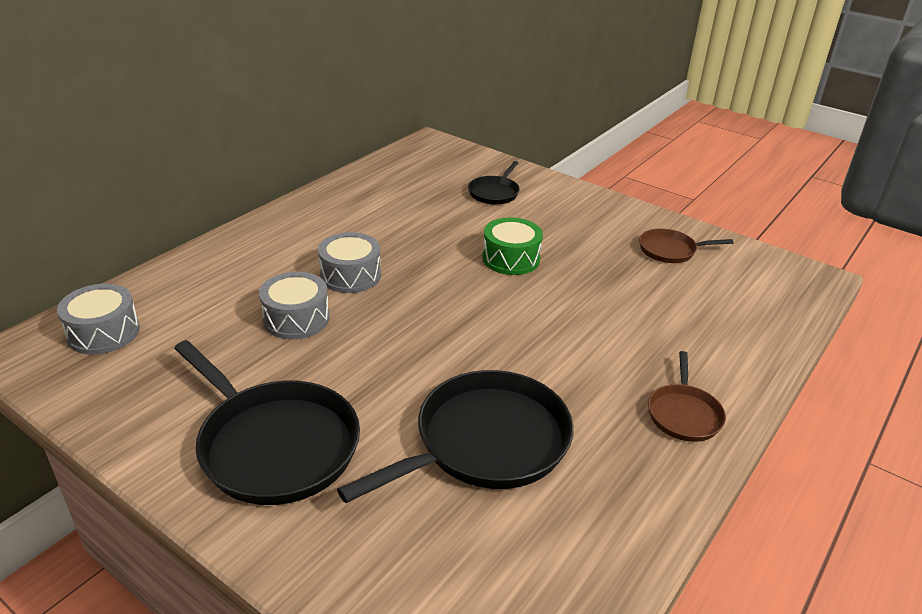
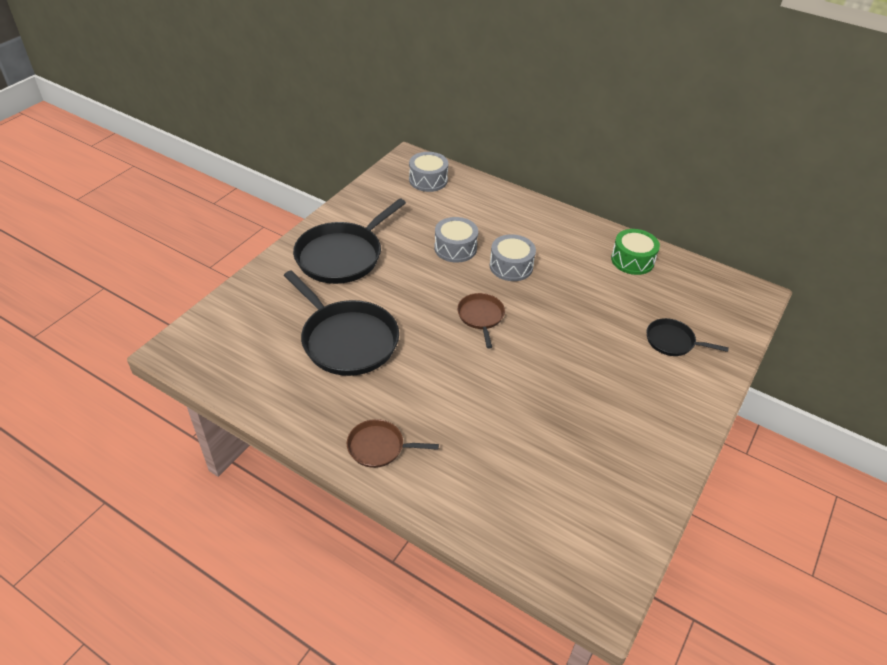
camera: 85 degrees right, 10 degrees up
green drum [483,217,543,275] -> green drum moved to [611,229,660,275]
brown pan [639,228,733,263] -> brown pan moved to [457,293,505,348]

